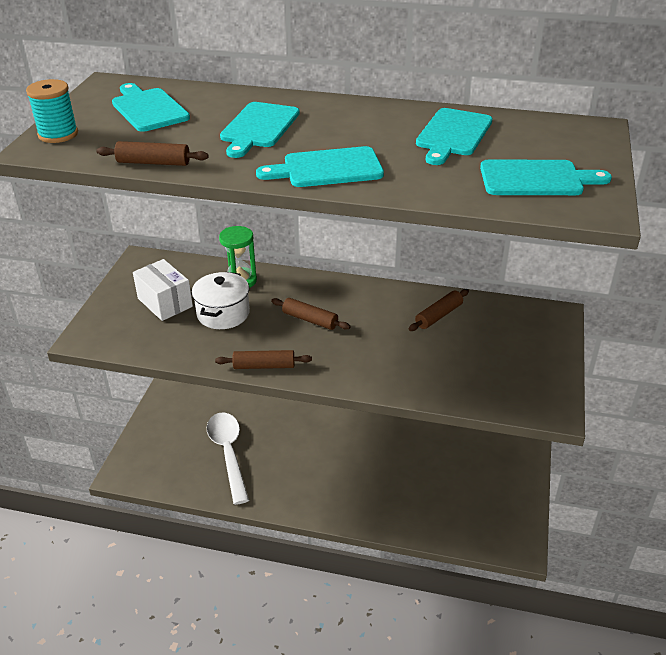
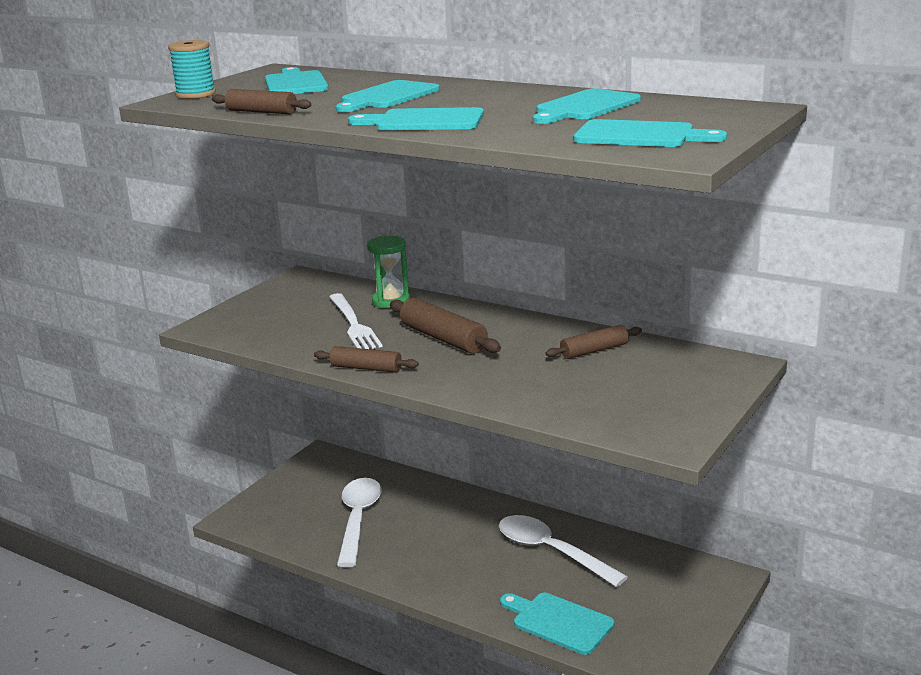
camera: 20 degrees right, 15 degrees down
white box [133,259,193,321] -> none
white pot [192,272,250,329] -> white fork [329,293,383,349]
brown rolling pin [271,298,350,330] -> brown rolling pin [390,298,501,354], size x1.54
none -> white spoon [499,515,628,587]
none -> turquoise cutting board [500,593,614,655]

